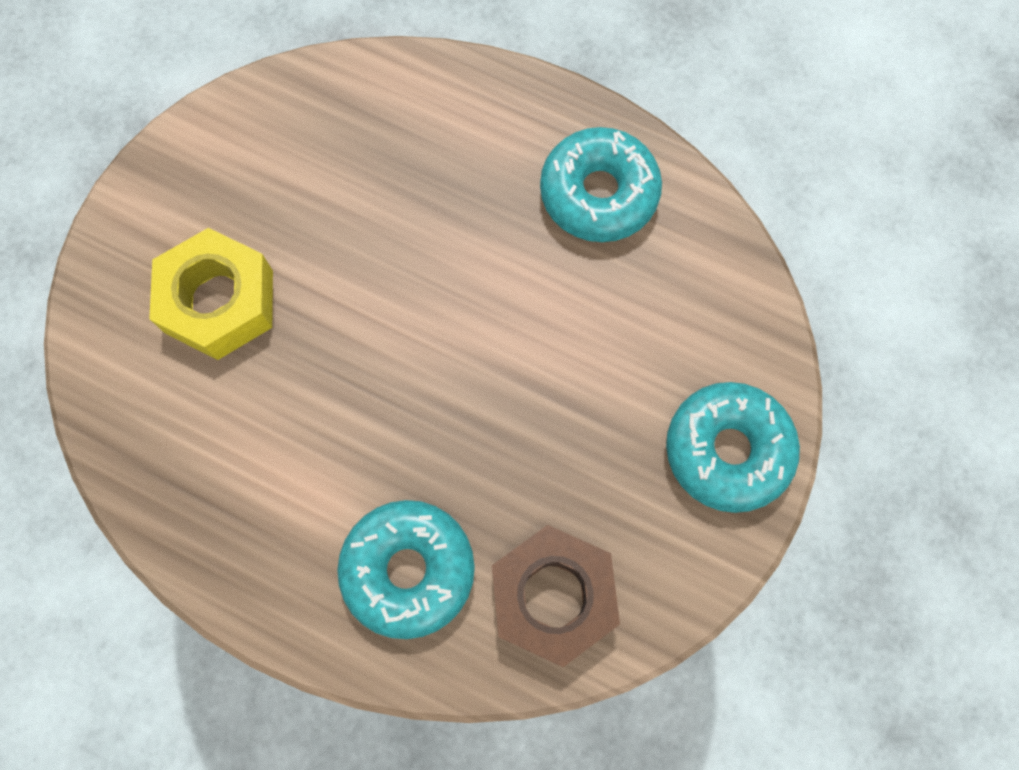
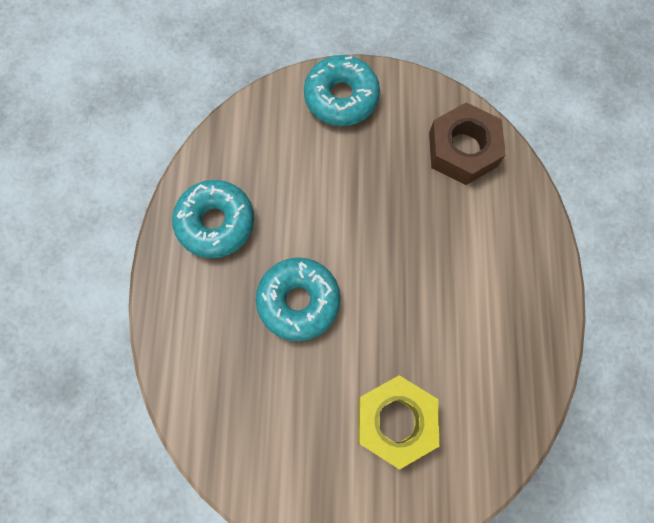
camera: 115 degrees left, 0 degrees up
turquoise donut [337,500,475,639] -> turquoise donut moved to [256,258,340,341]

